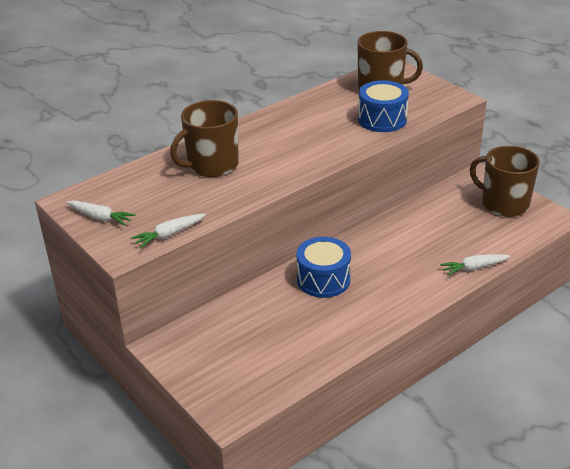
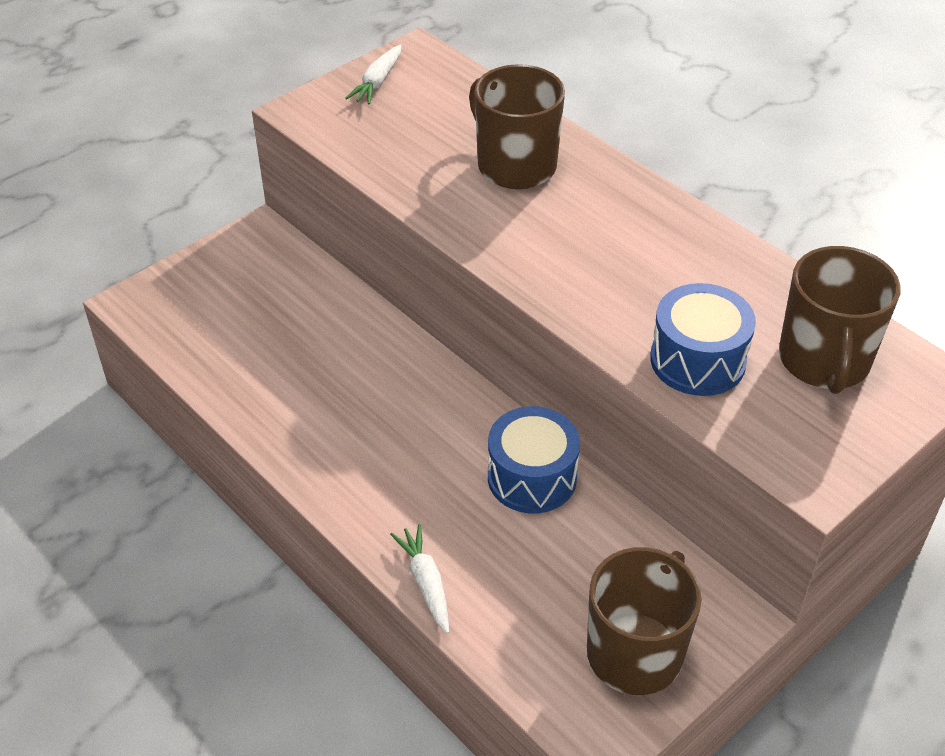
camera: 85 degrees right, 10 degrees up
white carrot [131,214,206,248] -> none
blue drum [296,237,351,298] -> blue drum moved to [488,406,580,513]

